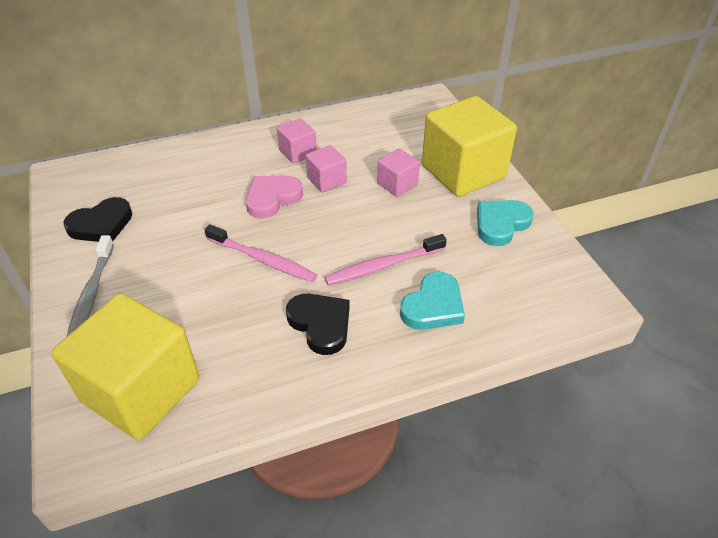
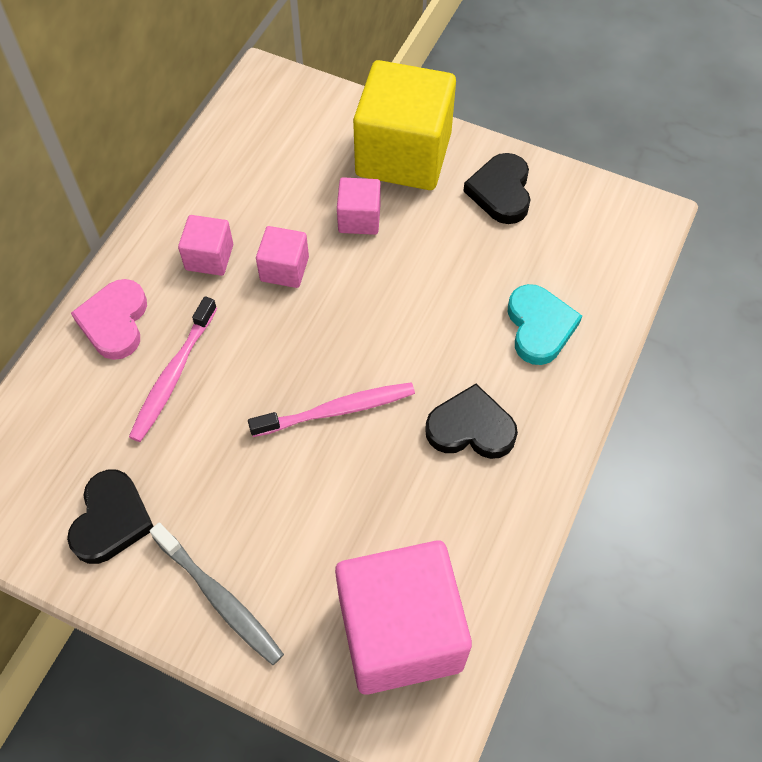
camera: 45 degrees left, 15 degrees up
yellow cube [51,293,199,440] -> pink cube [335,540,472,695]
pink heart [246,176,303,219] -> pink heart moved to [71,279,147,360]
pink toothbrush [324,234,447,285] -> pink toothbrush moved to [129,296,217,442]
turquoise heart [477,200,533,246] -> black heart [463,153,530,224]

